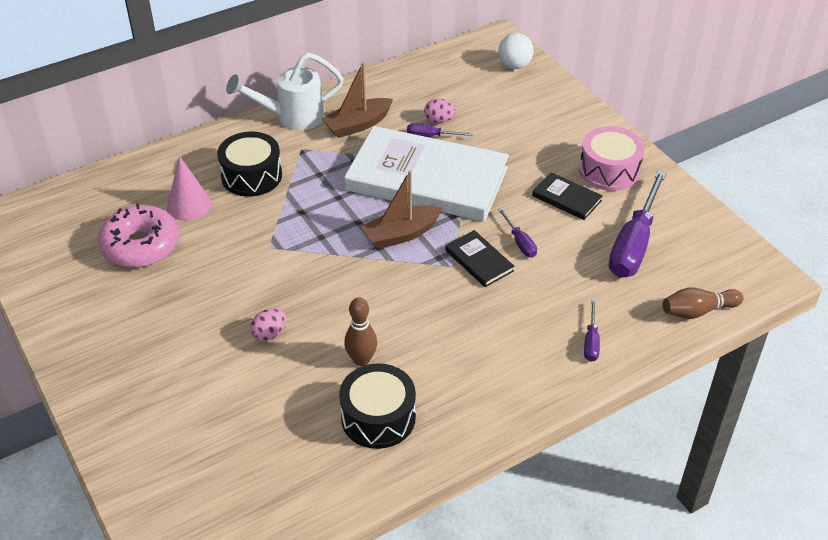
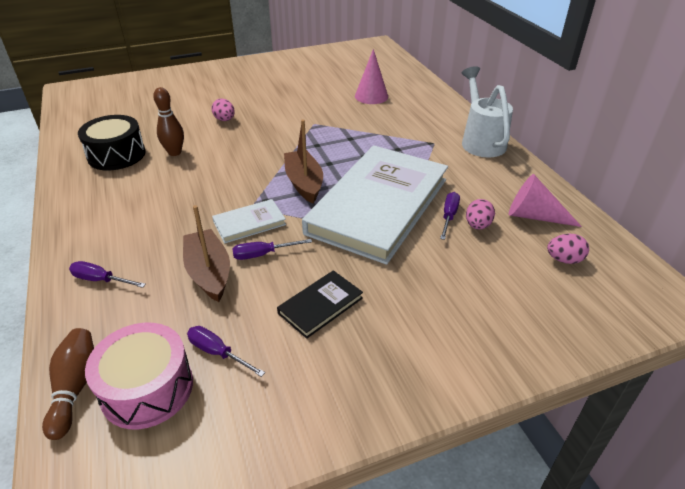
camera: 100 degrees right, 5 degrees down
pink donut [98,203,179,268] -> none
black drum [217,132,282,197] -> none
brown boat [321,62,393,138] -> brown boat moved to [183,205,230,302]
black book [445,230,514,287] -> white book [212,199,286,244]
white ball [498,33,534,69] -> none
pink drum [579,126,645,191] -> pink drum moved to [85,323,193,429]
purple screwdriver [609,170,667,278] -> purple screwdriver [187,326,265,377], size x0.46
none -> pink cone [509,174,582,227]
none -> pink egg [547,234,589,264]

